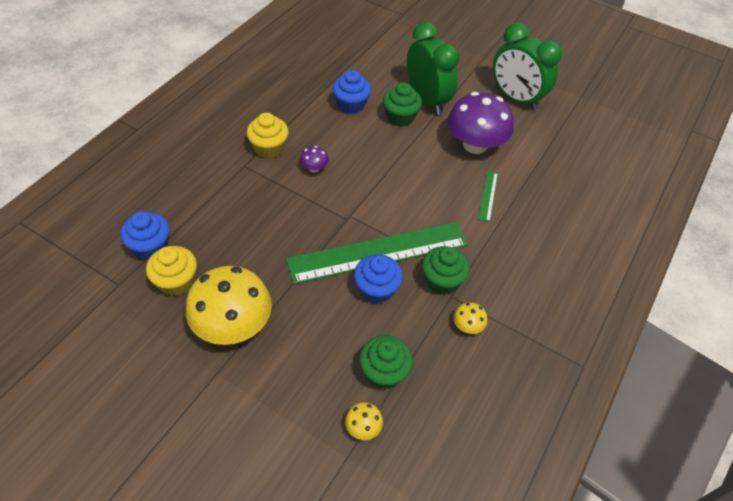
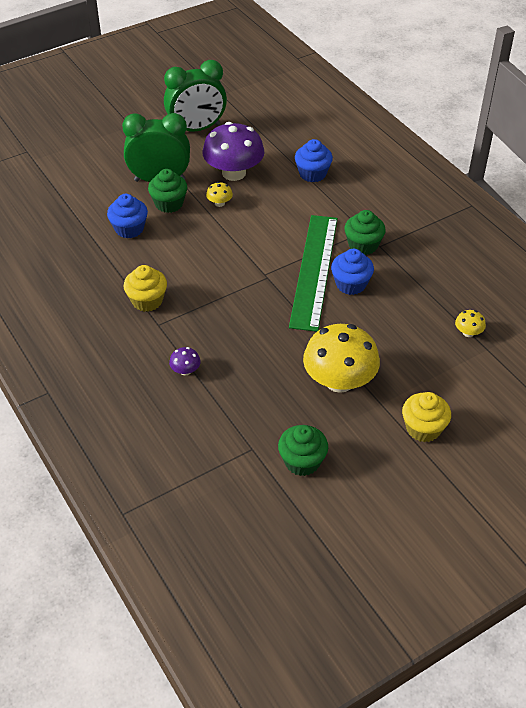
camera: 60 degrees left, 5 degrees down
blue cupcake [120,211,170,260] -> blue cupcake moved to [295,139,333,182]
yellow cupcake [146,246,197,296] -> yellow cupcake moved to [402,392,451,442]
purple mushroom [300,146,328,172] -> purple mushroom moved to [169,347,201,375]
green cupcake [359,335,413,389] -> green cupcake moved to [278,425,328,476]
yellow mushroom [454,302,487,334] -> yellow mushroom moved to [206,182,233,207]
green ruler [478,171,498,222] -> none

